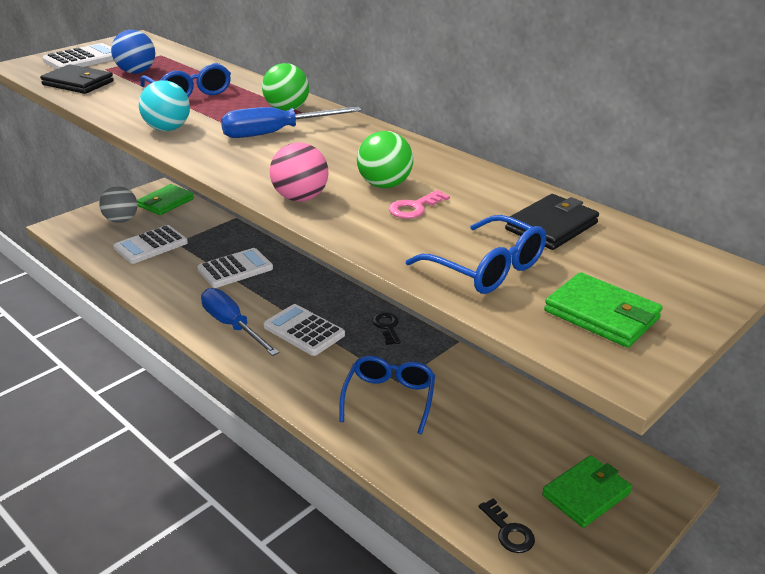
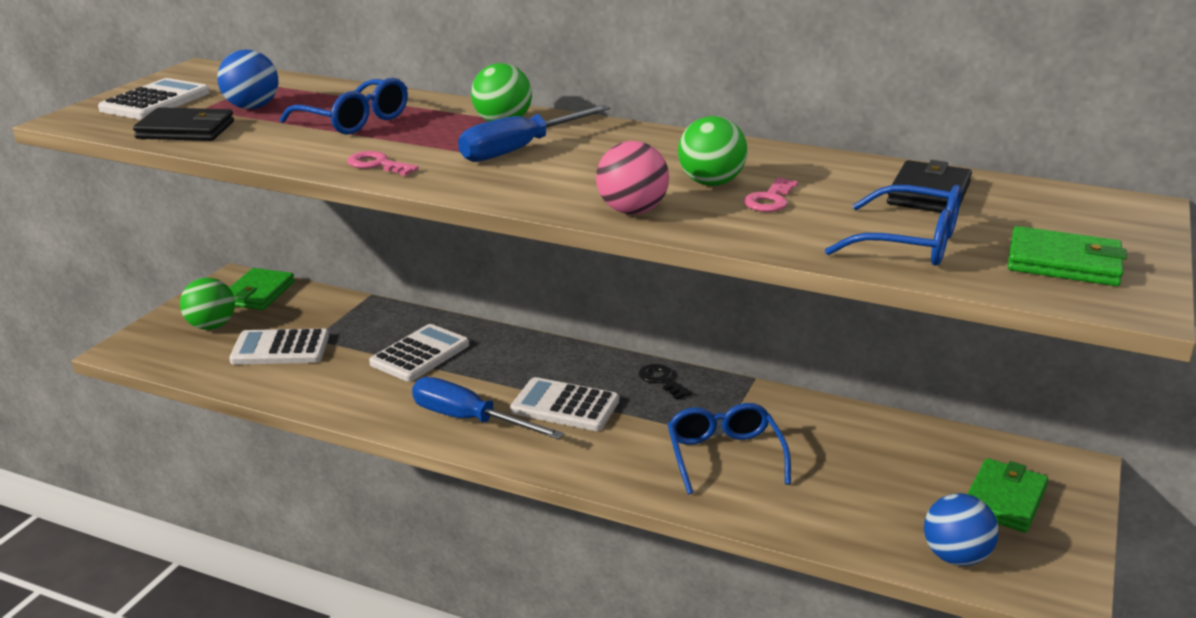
camera: 20 degrees left, 5 degrees down
grey ball [99,186,137,223] -> green ball [180,278,235,330]
white calculator [113,225,188,264] -> white calculator turned 60 degrees clockwise [229,328,329,365]
turquoise ball [139,80,190,131] -> pink key [347,151,419,176]
black key [479,498,535,553] -> blue ball [924,493,999,566]

